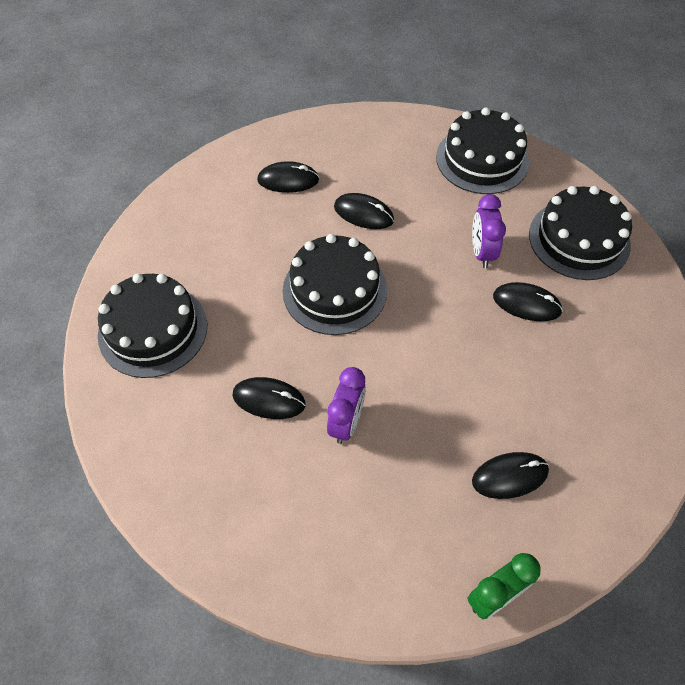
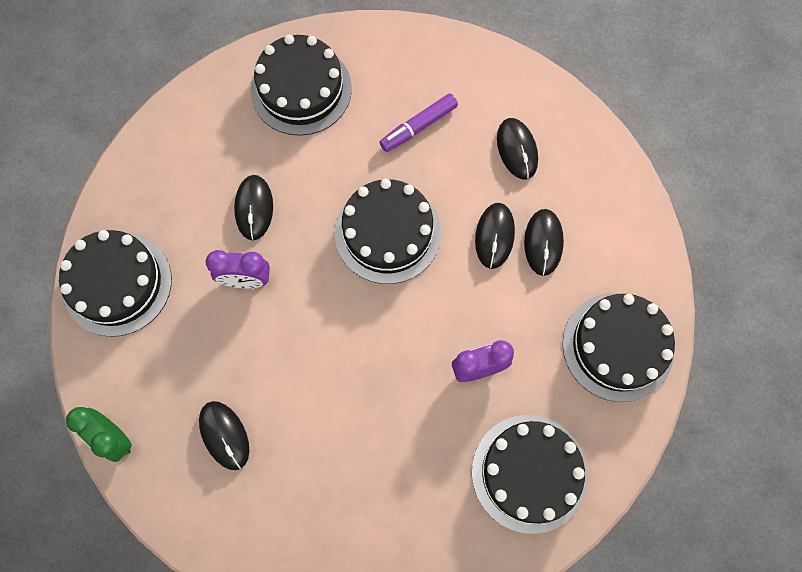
camera: 75 degrees right, 15 degrees up
black mouse [493,282,563,321] -> black mouse moved to [524,209,564,276]
none -> black cake [59,230,172,337]
none -> purple marker [380,93,458,152]

